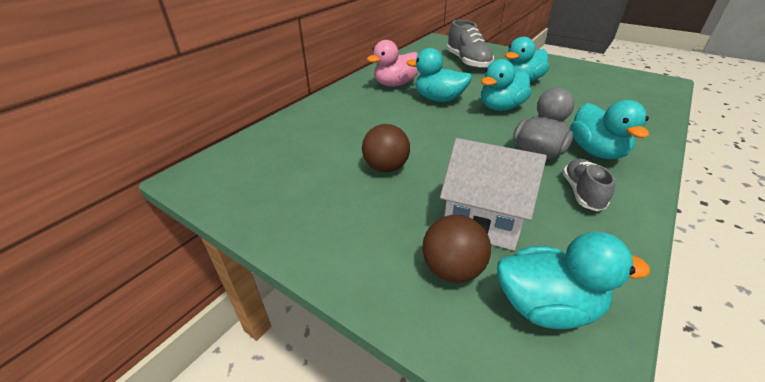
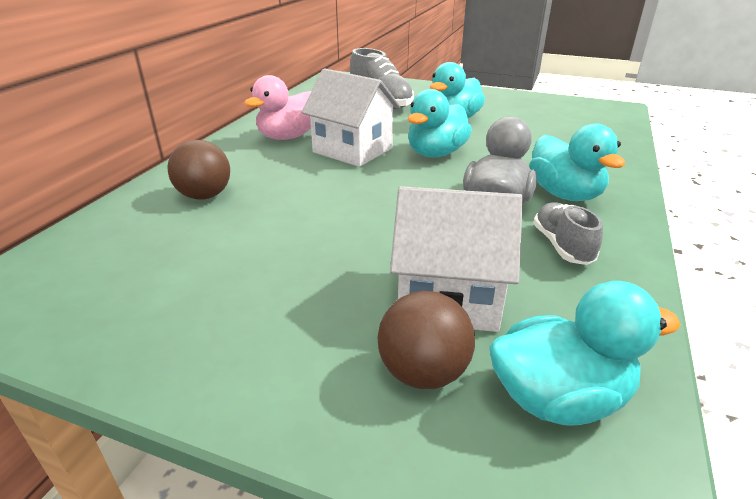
camera: 15 degrees left, 5 degrees down
brown ball [362,124,410,172] -> brown ball moved to [168,140,230,200]
turquoise duck [407,48,472,102] -> white house [301,68,401,167]

